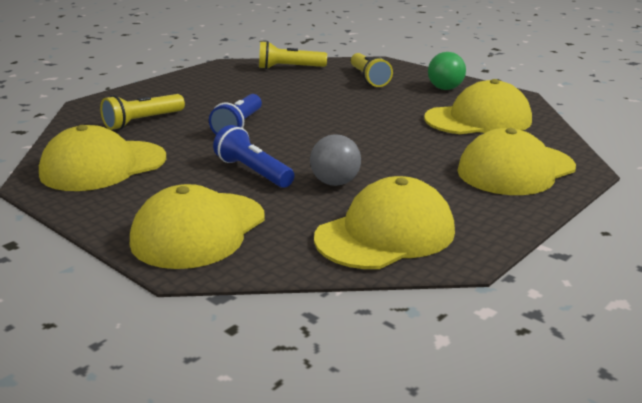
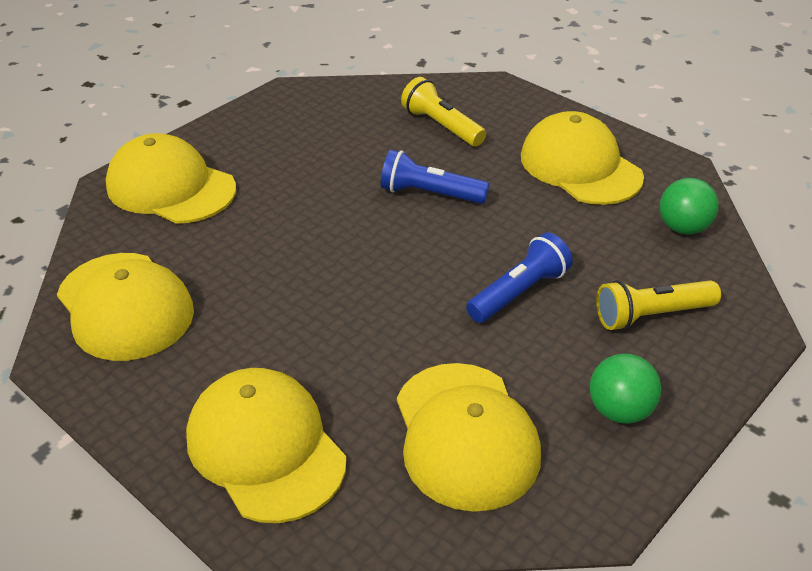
camera: 90 degrees right, 15 degrees up
yellow cap [39,125,166,191] -> yellow cap moved to [521,111,644,205]
blue flashlight [213,125,294,188] -> blue flashlight moved to [466,233,572,323]
yellow flashlight [259,41,327,69] -> green ball [660,178,719,234]
grey ball [310,134,361,186] -> none

